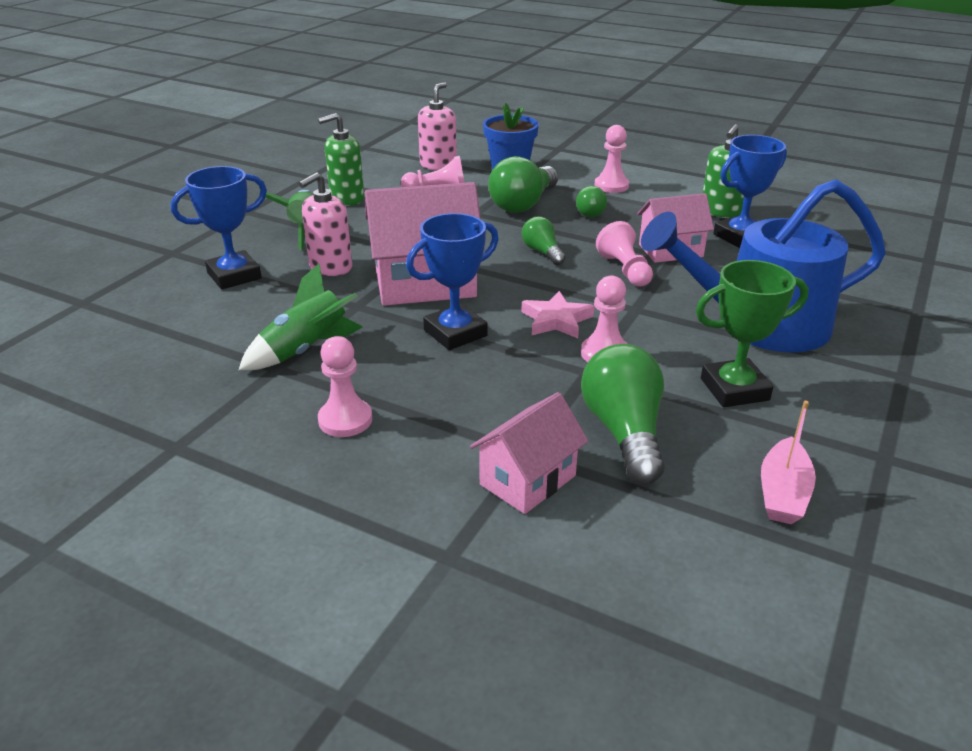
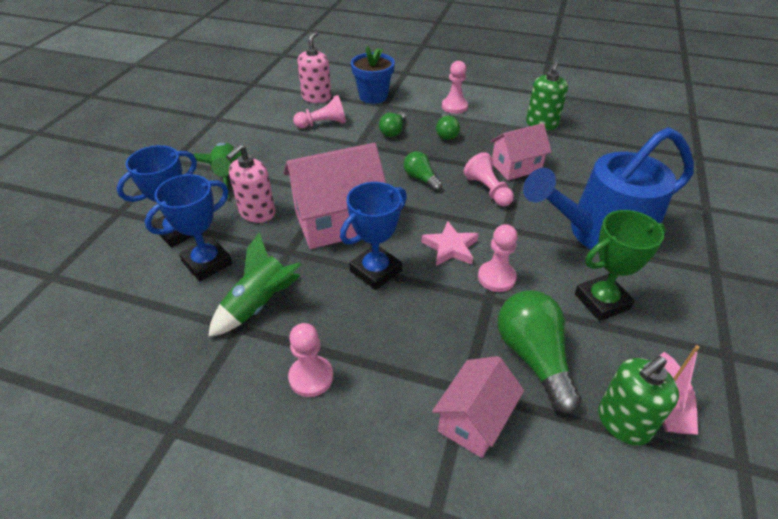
camera: 10 degrees left, 10 degrees up
green soap dispenser [318,113,364,206] -> green soap dispenser moved to [598,356,679,446]
green light bulb [488,156,558,213] -> green light bulb [379,112,406,137], size x0.56
blue trophy [713,135,787,248] -> blue trophy moved to [145,174,232,281]

